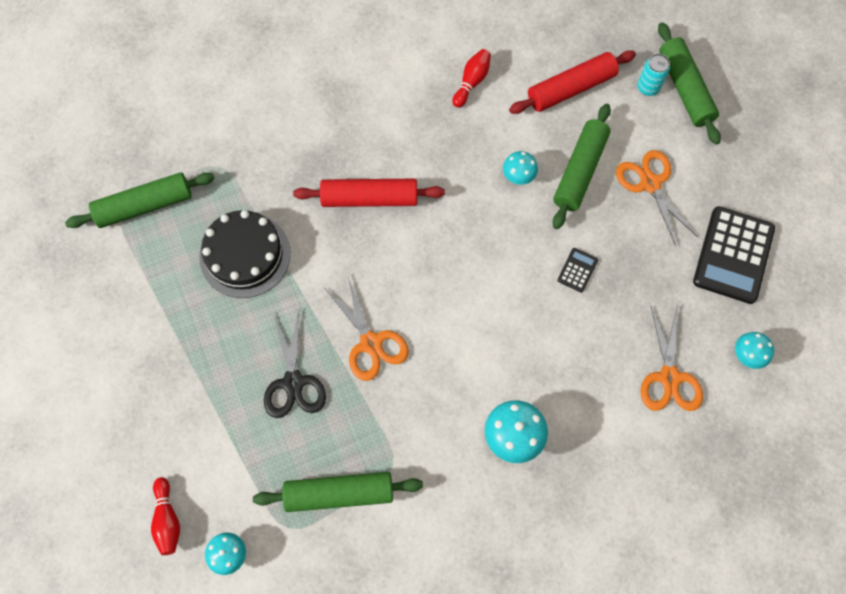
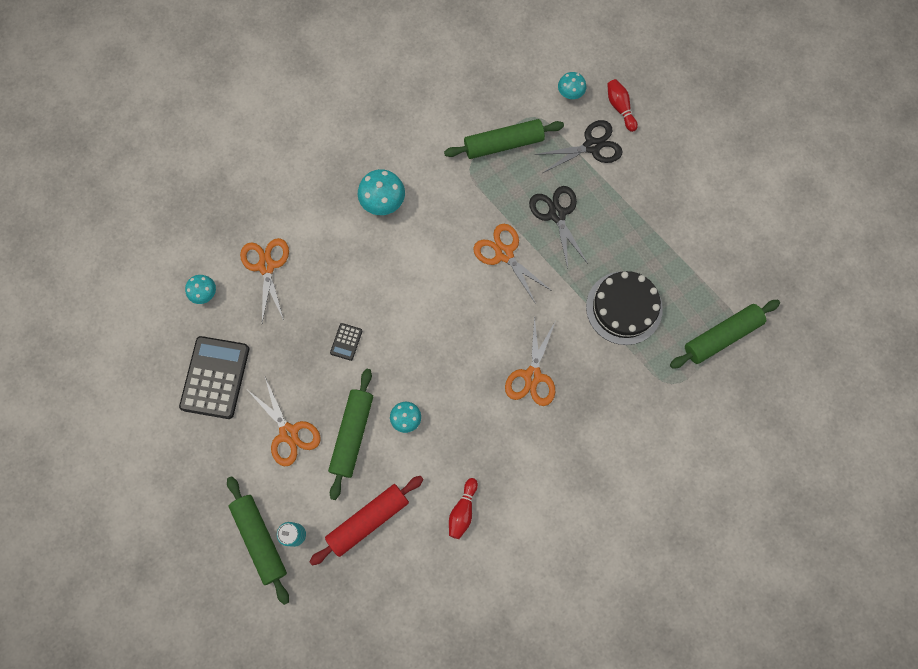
camera: 170 degrees right, 5 degrees up
red rolling pin [293,179,445,207] -> orange scissors [505,315,555,406]
none -> black scissors [535,120,622,173]

